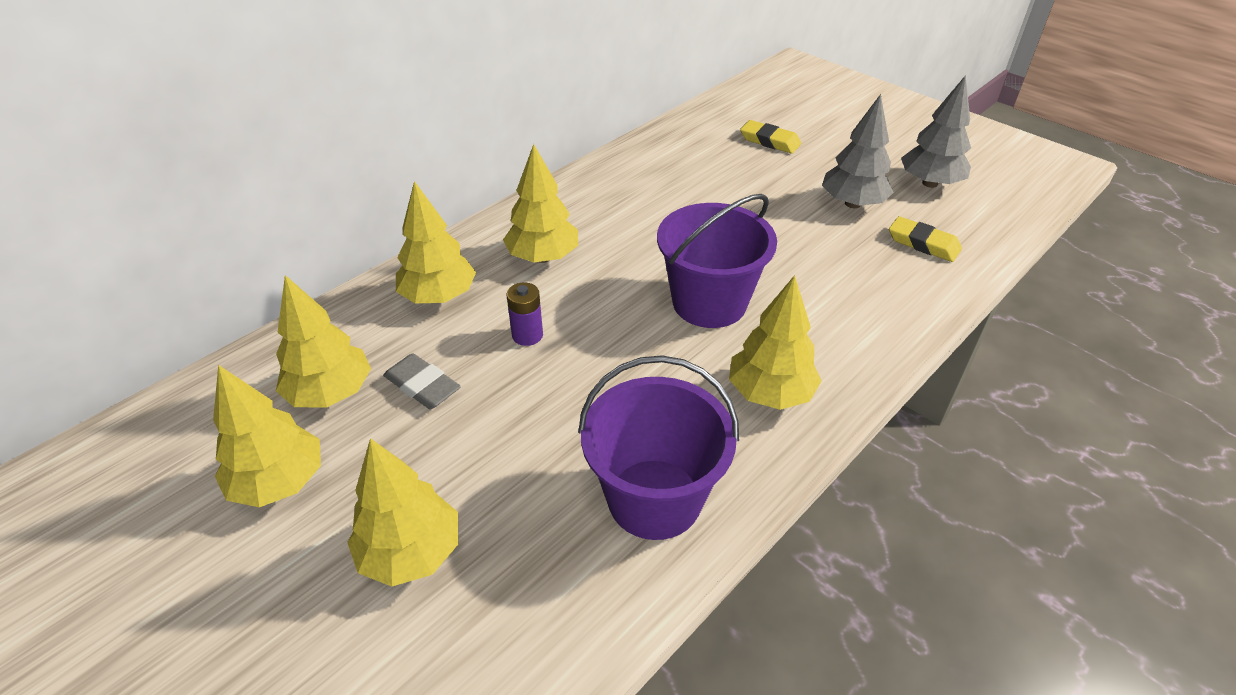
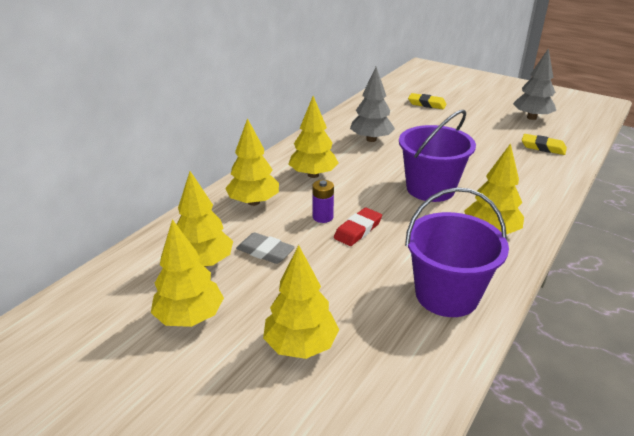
camera: 10 degrees left, 10 degrees down
grey tree [822,94,894,208] -> grey tree moved to [350,67,395,142]
none -> red eraser [334,207,382,246]

